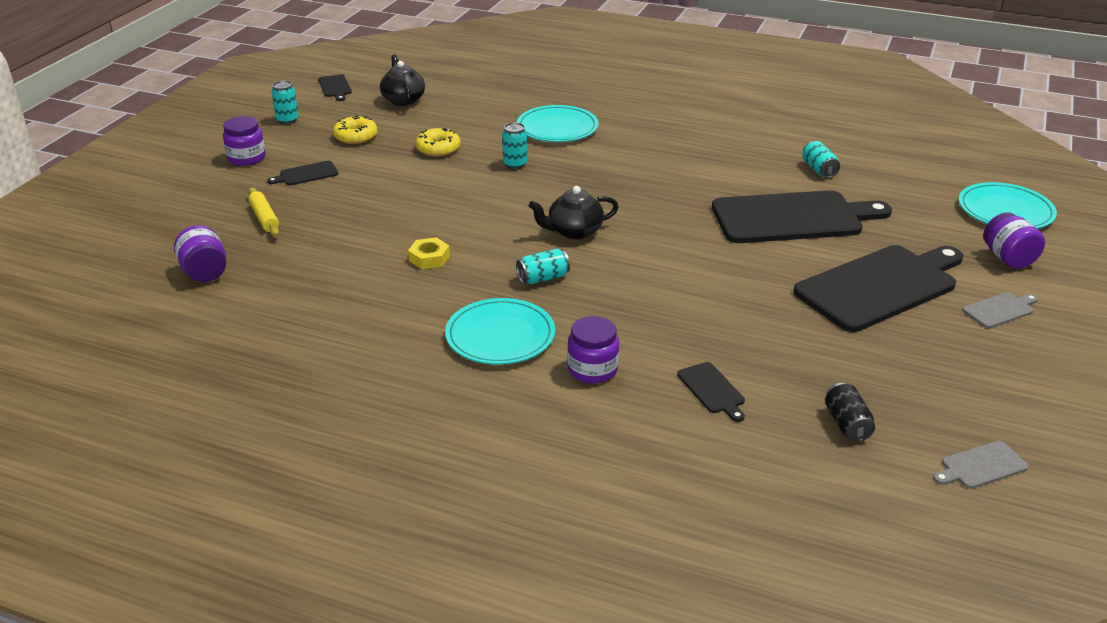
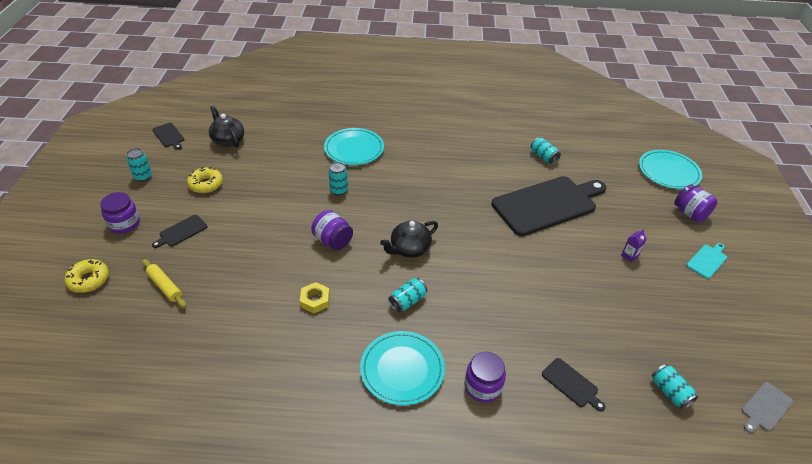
camera: 20 degrees left, 10 degrees up
purple jar [174,225,226,282] -> purple jar moved to [311,210,353,250]
yellow donut [416,128,461,157] -> yellow donut moved to [65,259,109,293]
black cutting board [793,245,963,332] -> purple carton [621,229,647,263]
black can [825,383,875,442] -> turquoise can [652,364,698,410]
grey cutting board [963,292,1038,328] -> turquoise cutting board [687,243,727,279]

